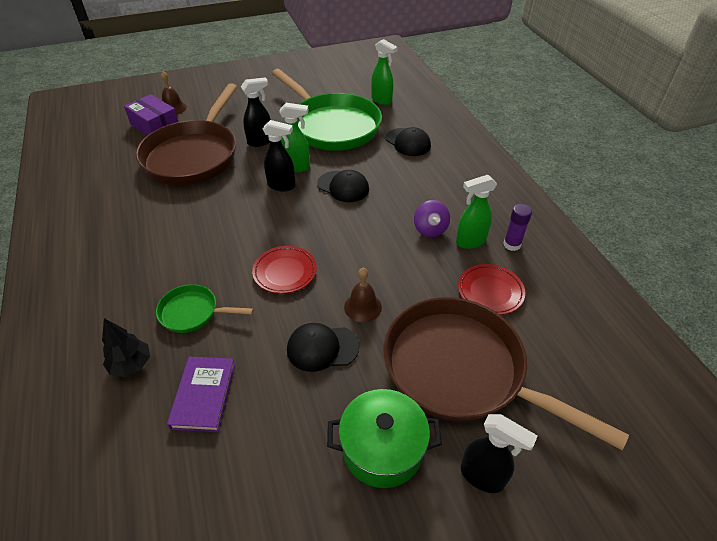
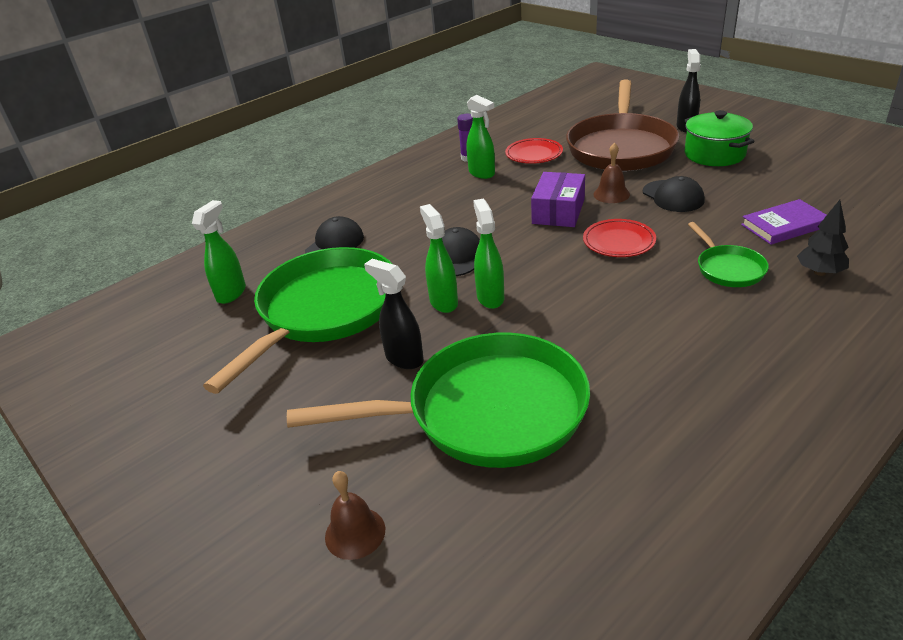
camera: 110 degrees left, 10 degrees down
purple box [124,94,178,135] -> purple box moved to [531,172,585,227]
brown pan [136,83,237,185] -> green pan [287,333,590,468]
black spray bottle [263,120,296,192] -> green spray bottle [473,199,504,309]
purple spinning top [414,200,450,237] -> none

